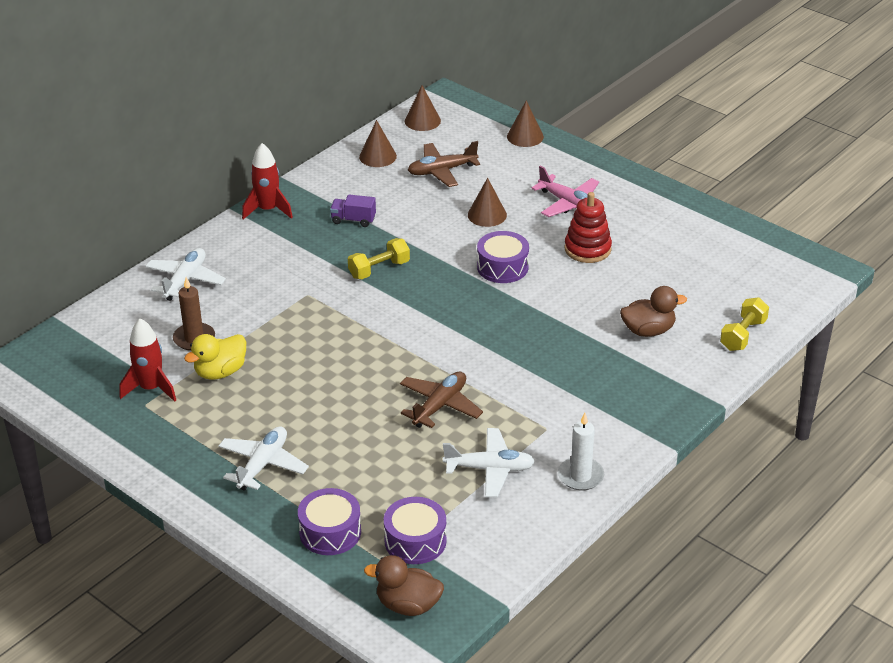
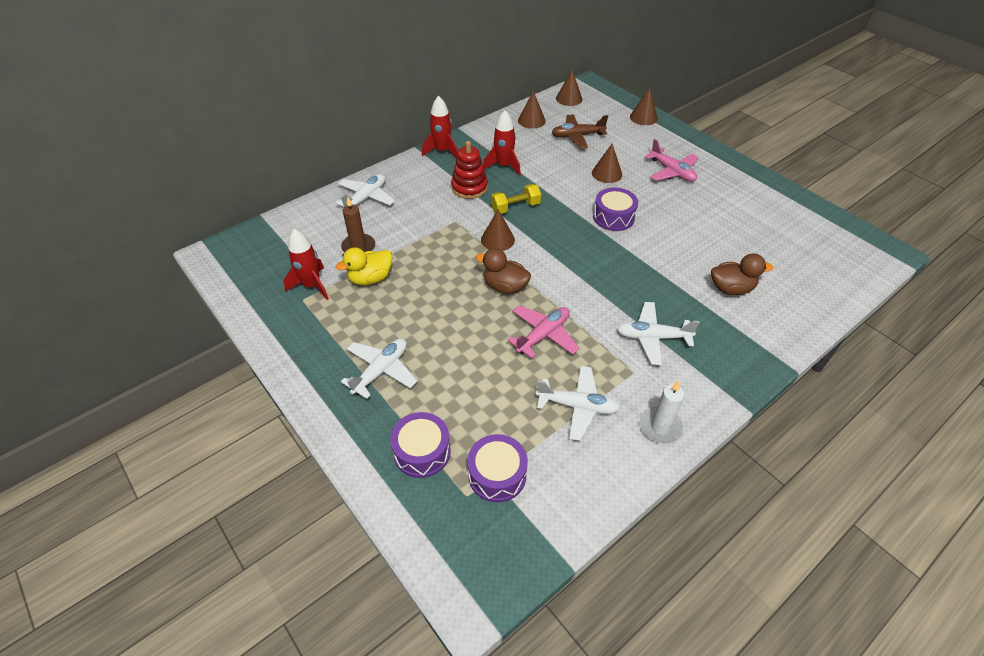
camera: 10 degrees right, 10 degrees up
purple truck [330,195,376,227] -> red rocket [483,110,521,176]
brown duck [364,555,444,616] -> brown duck moved to [476,248,531,294]
brown plane [400,372,483,428] -> pink plane [507,305,580,358]
red stacking toy [564,192,612,263] -> red stacking toy moved to [451,141,488,199]
yellow dumbbell [720,297,769,351] -> none
none -> brown cone [481,209,515,251]
none -> white plane [617,302,700,365]

